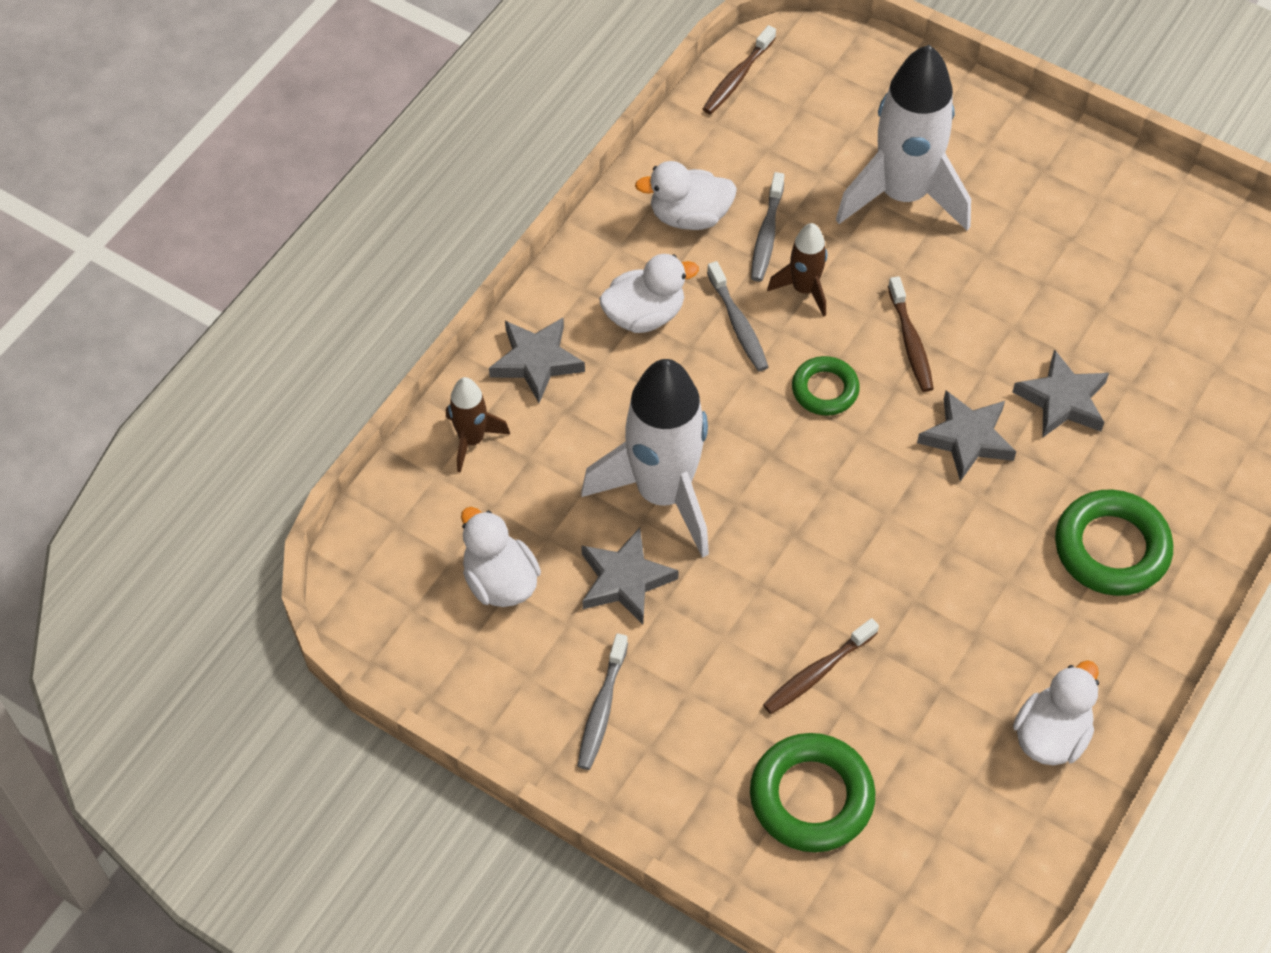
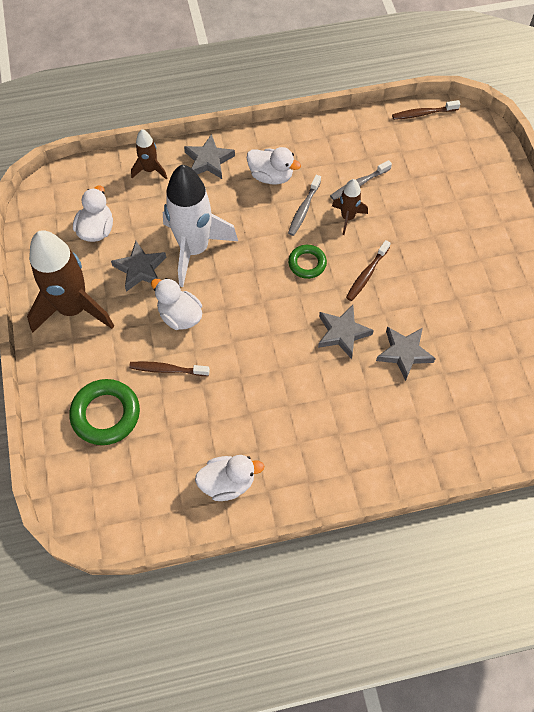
camera: 45 degrees right, 5 degrees up
grey toothbrush [578,633,628,770] -> brown rocket [27,230,114,333]
white duck [635,161,737,230] -> white duck moved to [151,278,202,330]
white rocket [836,45,971,231] -> none
green ring [1055,489,1173,596] -> none

